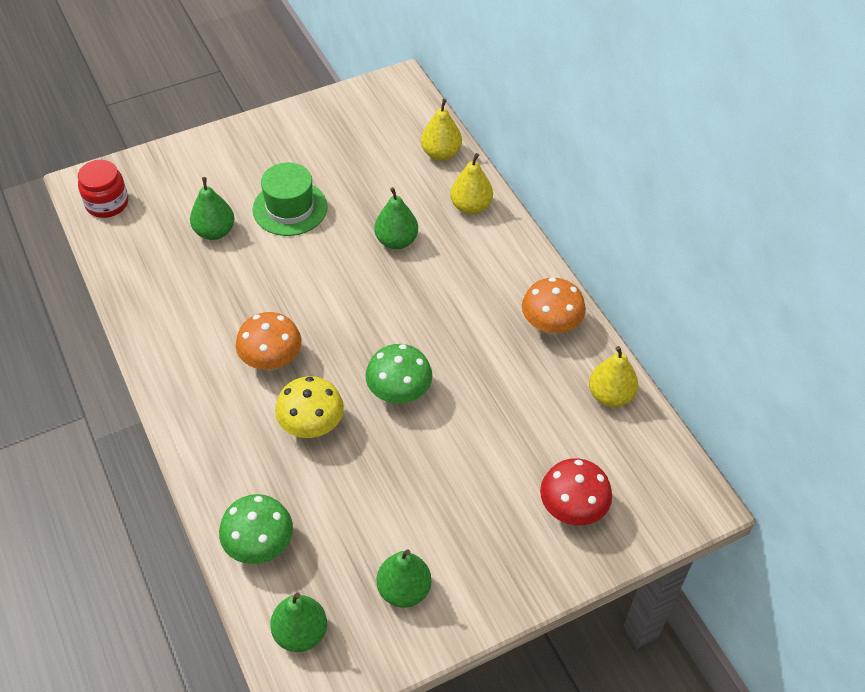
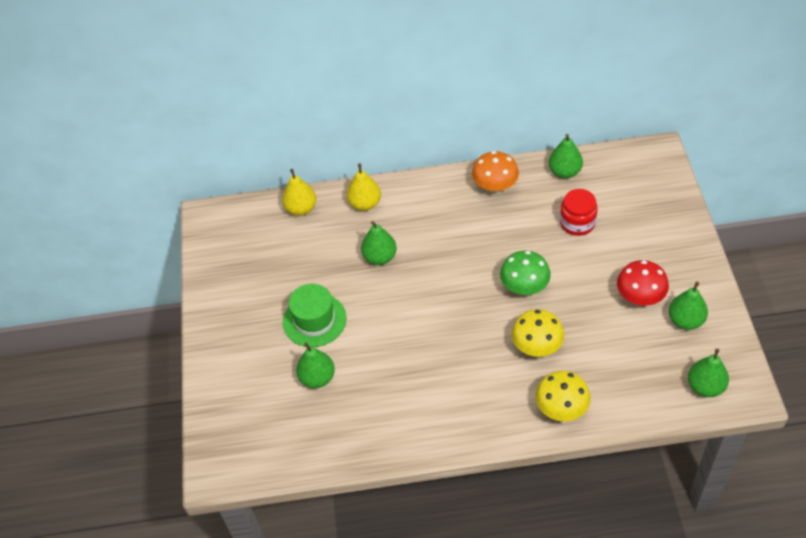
camera: 65 degrees left, 0 degrees up
red jar [78,160,128,218] -> red jar moved to [560,189,598,236]
green mushroom [219,494,293,564] -> none
orange mushroom [236,312,302,370] -> none
red mushroom [540,458,612,525] -> red mushroom moved to [617,260,669,306]
yellow pear [589,346,638,407] -> green pear [549,134,583,178]
none -> yellow mushroom [536,371,591,421]

